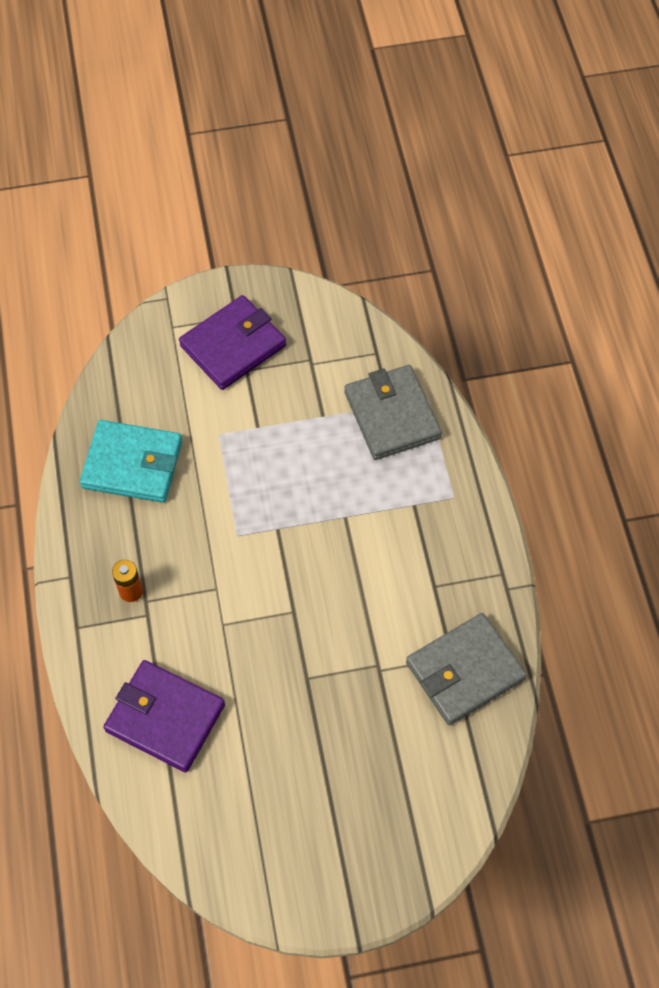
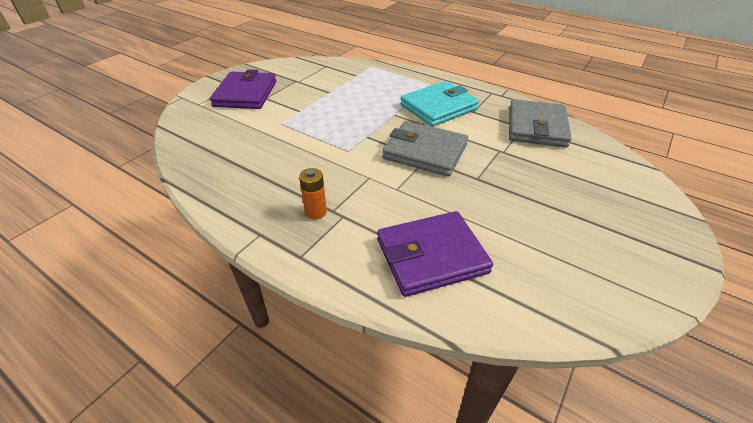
camera: 45 degrees left, 20 degrees down
turquoise wallet [80,420,182,503] -> turquoise wallet moved to [400,81,479,127]
grey wallet [344,365,442,460] -> grey wallet moved to [382,121,468,176]

